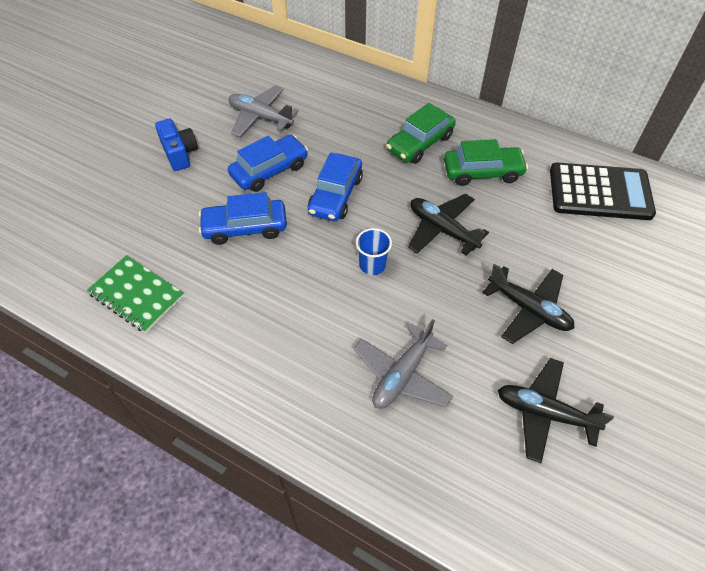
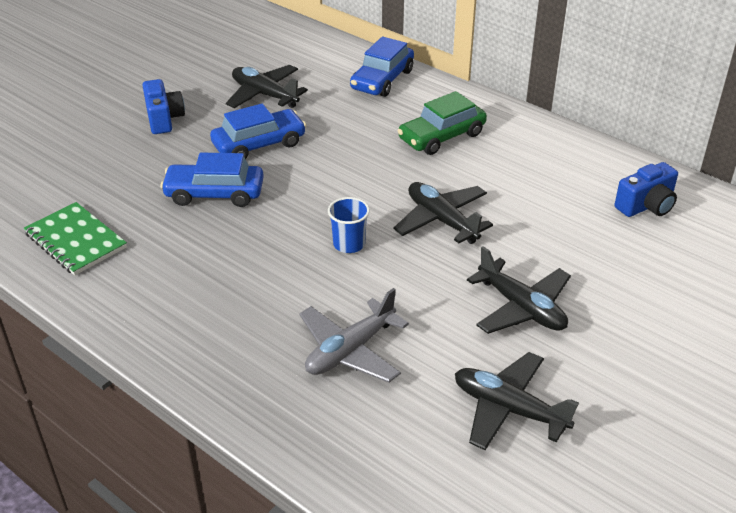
camera: 10 degrees right, 15 degrees down
grey plane [229,85,298,137] -> black plane [226,65,308,108]
blue car [308,152,363,221] -> blue car moved to [350,37,414,97]
green car [444,139,528,186] -> none
black calculator [550,163,656,220] -> blue camera [614,162,678,217]

